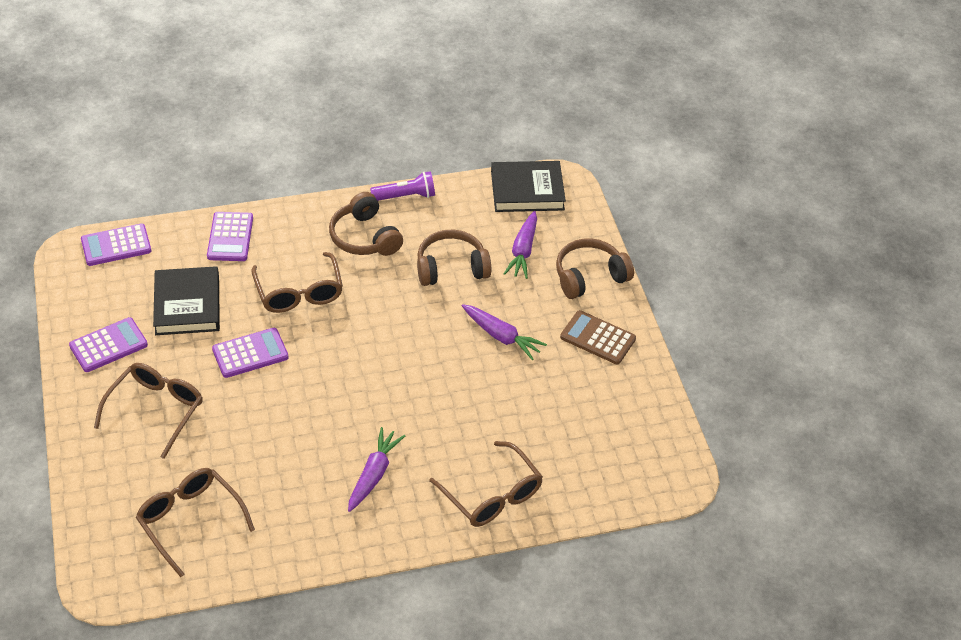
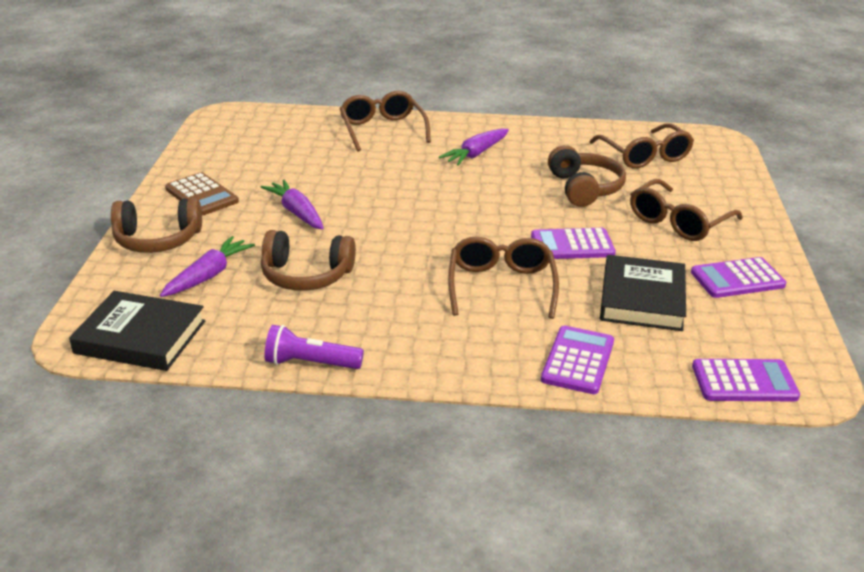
camera: 160 degrees left, 15 degrees down
brown headphones [329,192,403,256] -> brown headphones moved to [548,145,626,207]

